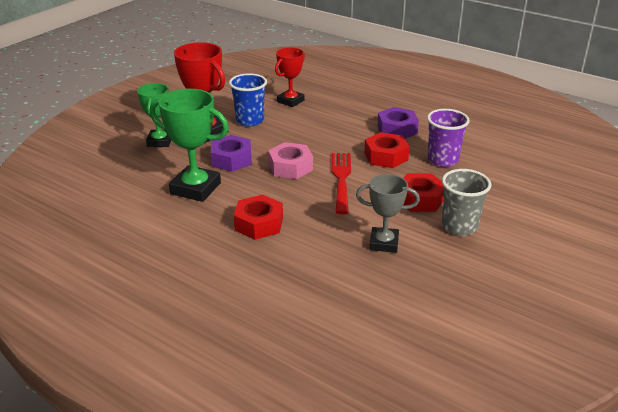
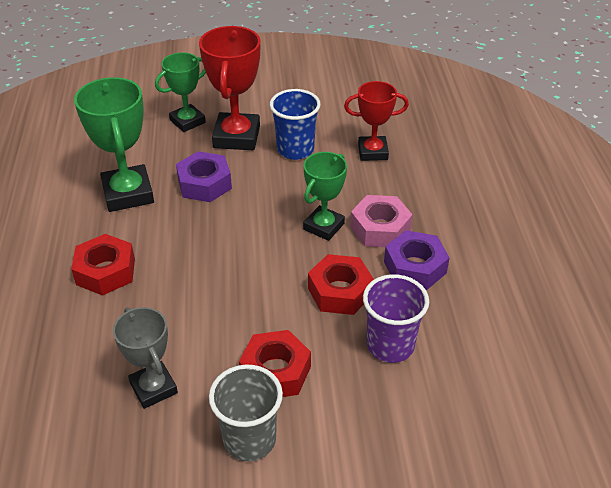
camera: 50 degrees right, 10 degrees up
pink nut [268,142,313,179] -> pink nut moved to [350,195,413,247]
red fork [332,153,351,214] -> none
none -> green trophy [303,152,347,241]

